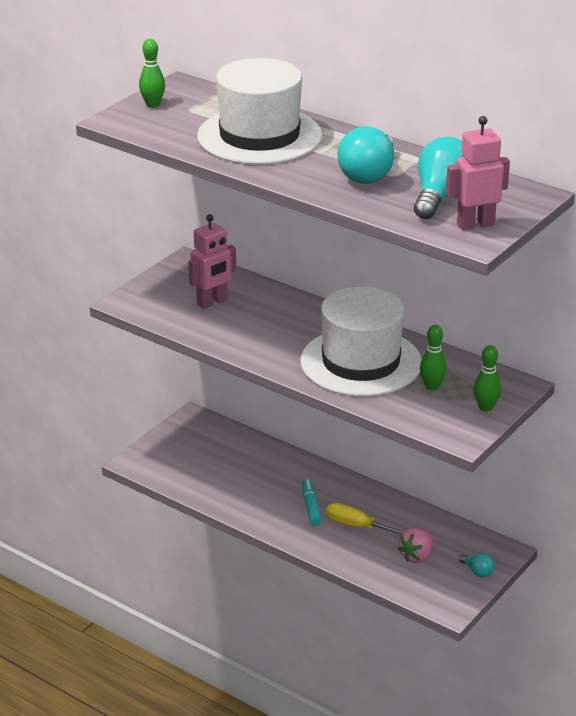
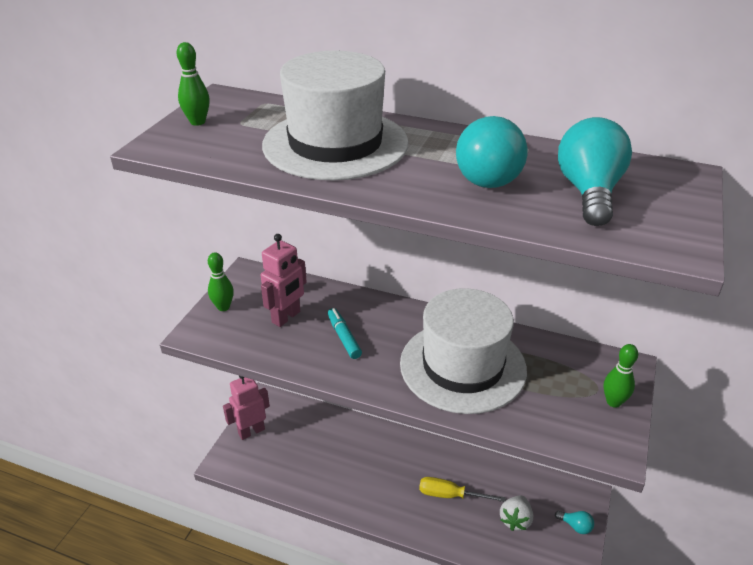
camera: 15 degrees left, 5 degrees up
turquoise marker [302,479,322,526] -> turquoise marker moved to [328,308,362,359]
pink strawberry [398,528,434,563] -> white strawberry [500,496,533,531]
green bowling pin [420,325,447,390] -> green bowling pin moved to [208,252,234,311]
pink robot [446,116,510,230] -> pink robot moved to [223,376,270,440]

